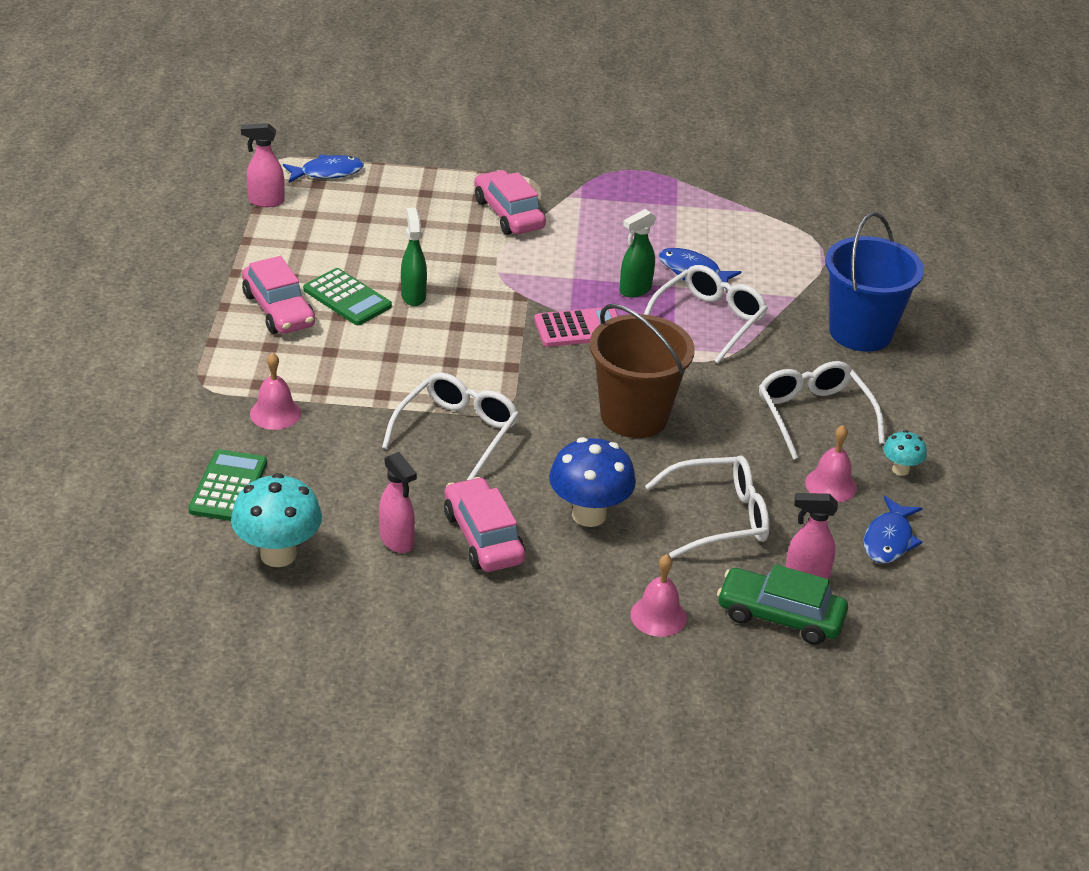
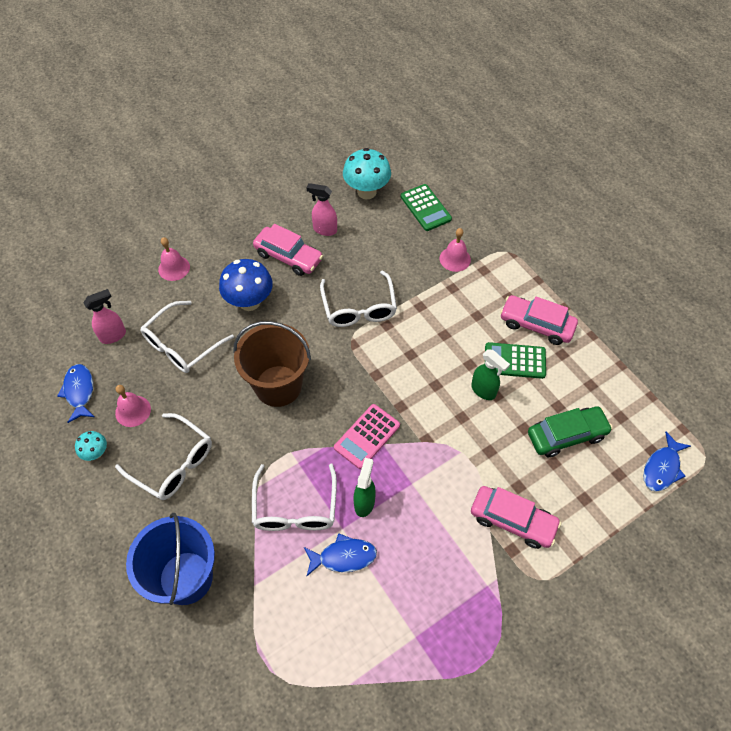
camera: 145 degrees right, 20 degrees up
pink spray bottle [241,123,285,207] -> none
green car [717,564,848,645] -> green car moved to [528,406,613,457]

